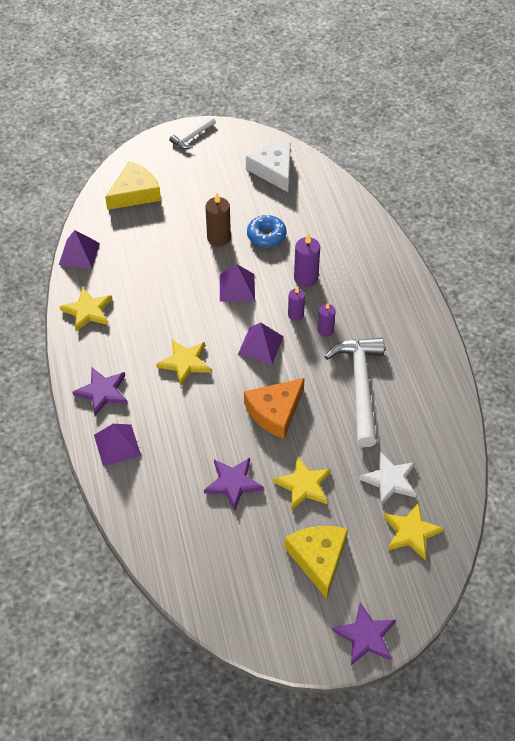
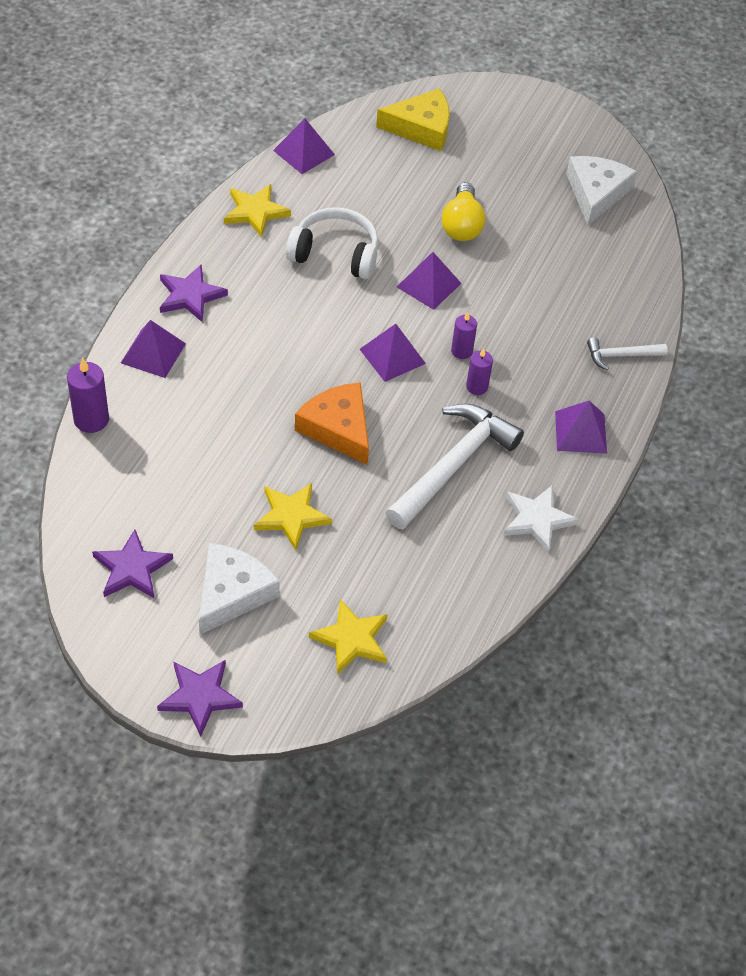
camera: 35 degrees right, 0 degrees up
yellow star [156,340,211,386] -> none
white hammer [169,117,215,149] -> white hammer moved to [587,337,667,370]
purple star [204,458,264,510] -> purple star moved to [92,529,173,599]
brown candle [205,193,231,247] -> yellow light bulb [442,182,485,241]
orange cheese [244,378,305,439] -> orange cheese turned 60 degrees clockwise [295,382,369,465]
blue donut [247,215,287,247] -> none
yellow cheese [284,526,348,599] -> white cheese [199,543,280,635]
purple candle [294,233,320,287] -> purple candle moved to [67,358,109,433]
white star [359,452,417,506] -> white star moved to [503,485,579,553]
none -> white headphones [286,207,379,279]
none -> purple pyramid [555,401,607,454]

